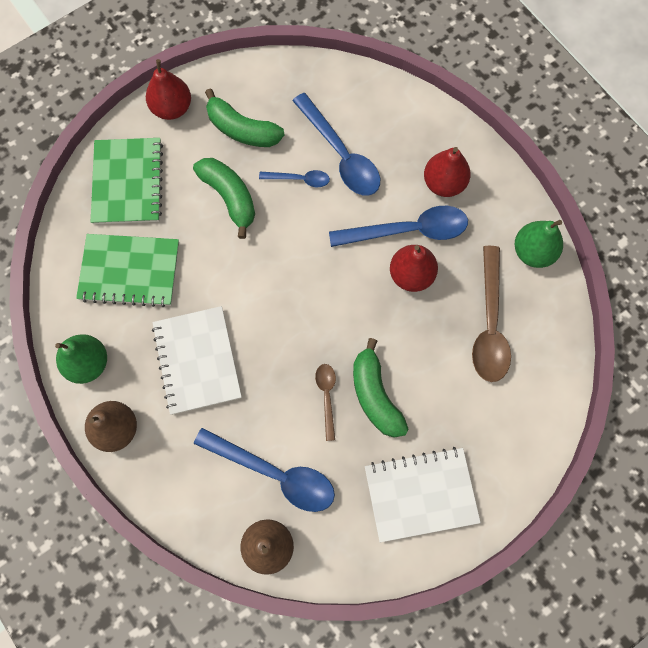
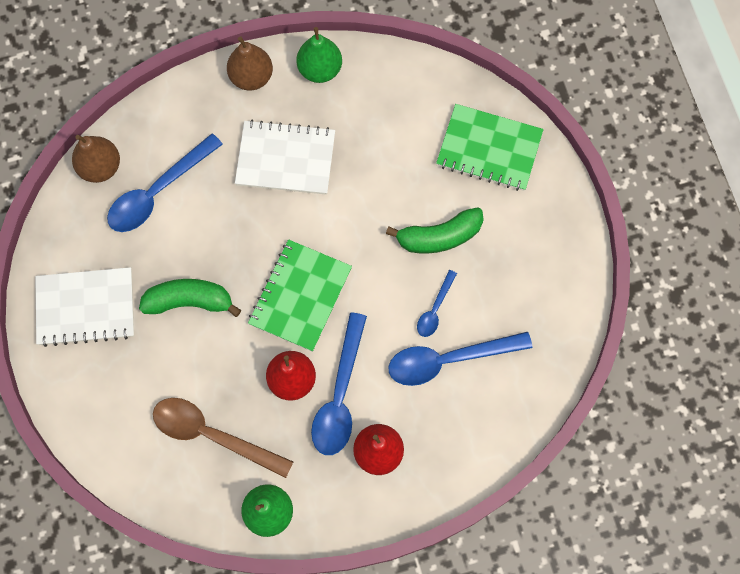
camera: 110 degrees right, 0 degrees up
green notebook [76,234,179,307] -> green notebook moved to [248,239,352,352]
red pear [146,59,191,120] -> none
green banana [205,89,285,147] -> none
brown spoon [315,364,336,441] -> none
white notebook [365,447,481,542] -> white notebook turned 75 degrees clockwise [35,267,134,347]

